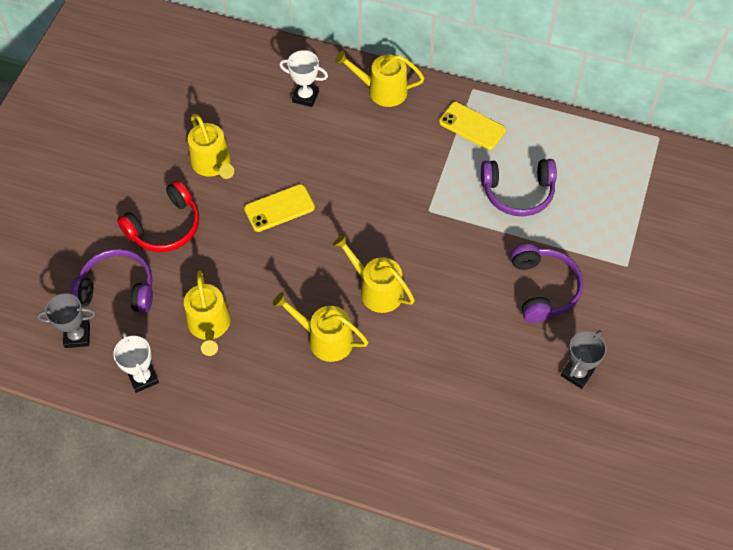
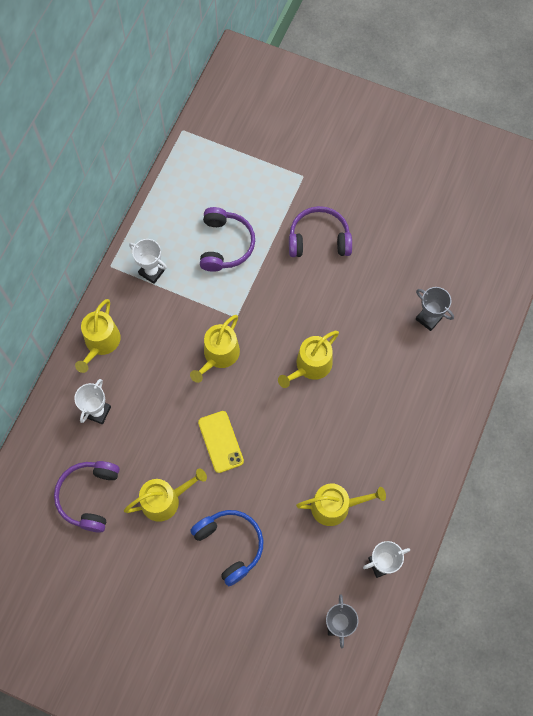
camera: 85 degrees left, 10 degrees up
purple headphones [70,249,153,313] -> purple headphones moved to [54,461,120,533]
red headphones [117,180,199,252] -> blue headphones [190,510,263,586]
yellow watering can [273,292,368,362] -> yellow watering can moved to [190,315,240,383]
yellow phone [439,102,506,150] -> white trophy [129,239,167,284]
grey trophy [561,330,607,389] -> grey trophy moved to [416,287,454,331]

